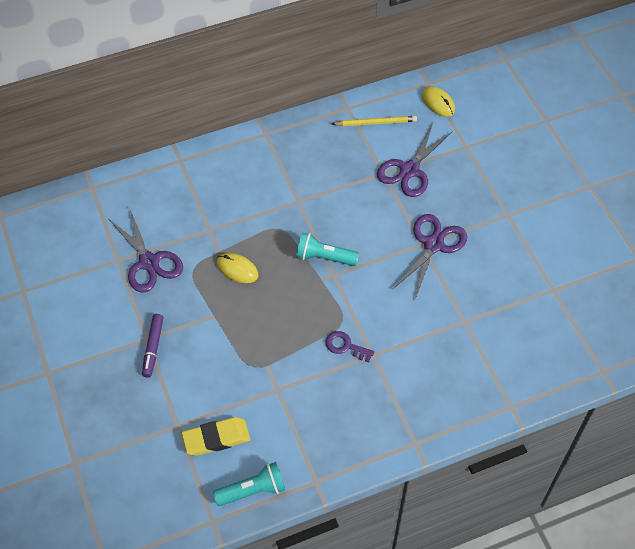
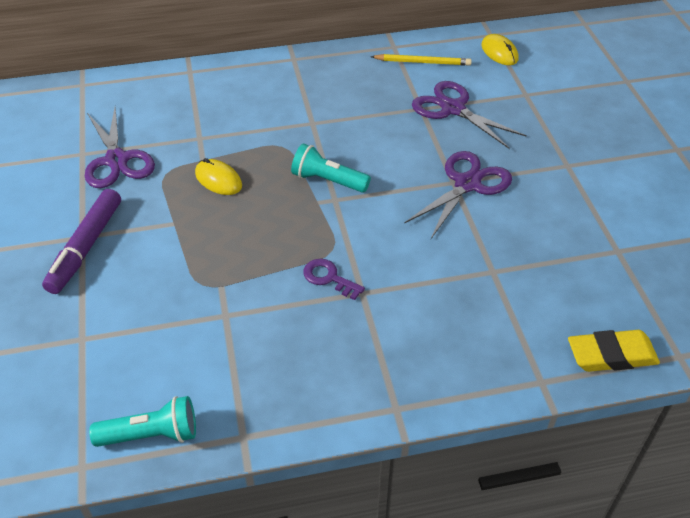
camera: 10 degrees right, 10 degrees down
purple marker [142,314,164,378] -> purple marker [42,189,121,294], size x1.51
yellow eraser [182,417,250,456] -> yellow eraser moved to [568,330,660,372]
purple scissors [377,123,453,197] -> purple scissors turned 90 degrees clockwise [412,81,527,149]

